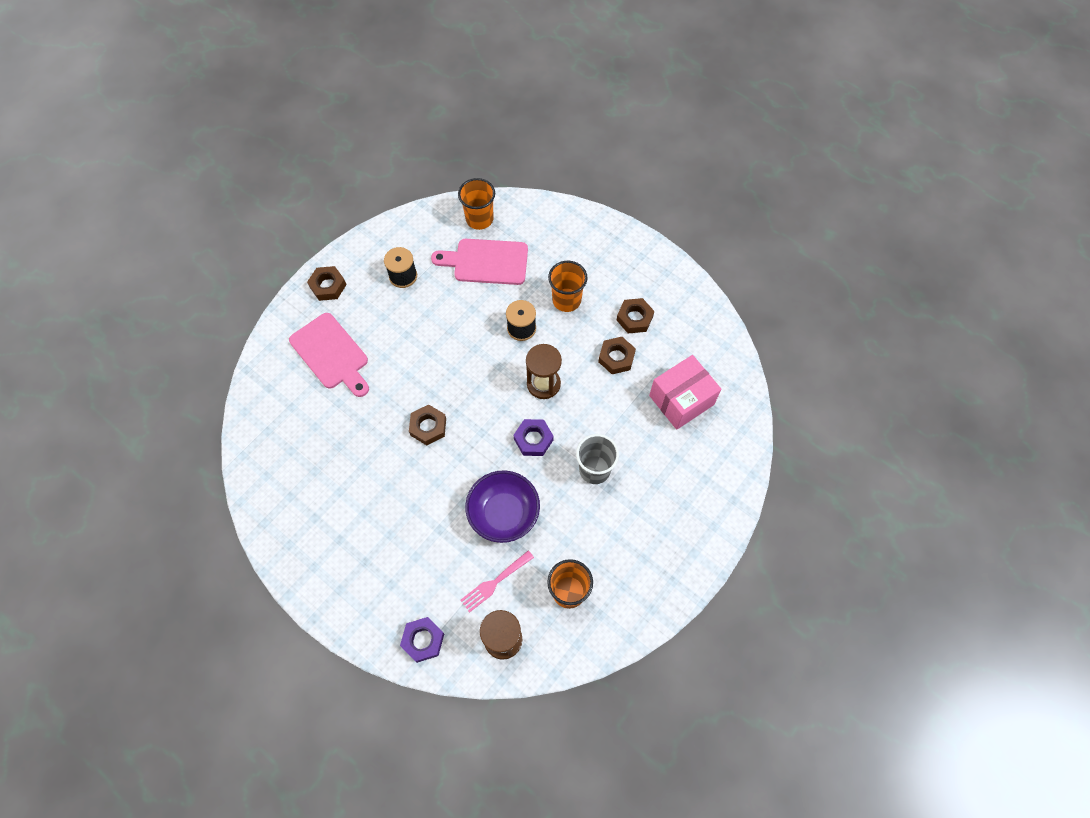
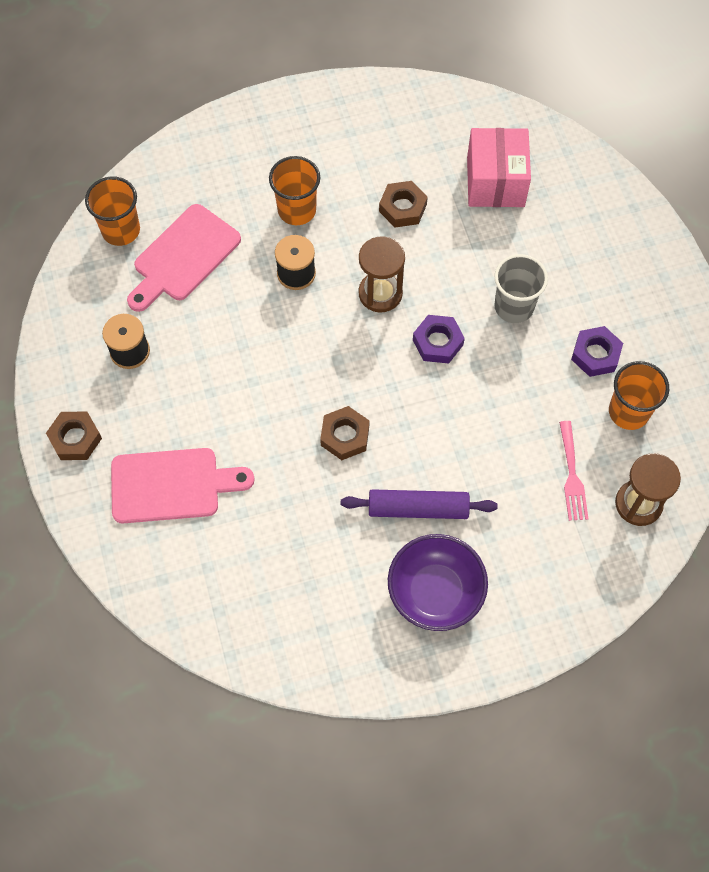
camera: 55 degrees left, 0 degrees up
purple nut [400,617,444,663] -> purple nut moved to [571,326,623,377]
purple bowl [465,470,540,543] -> purple bowl moved to [388,534,488,631]
brown nut [617,298,654,334] -> none
none -> purple rolling pin [341,489,498,519]

